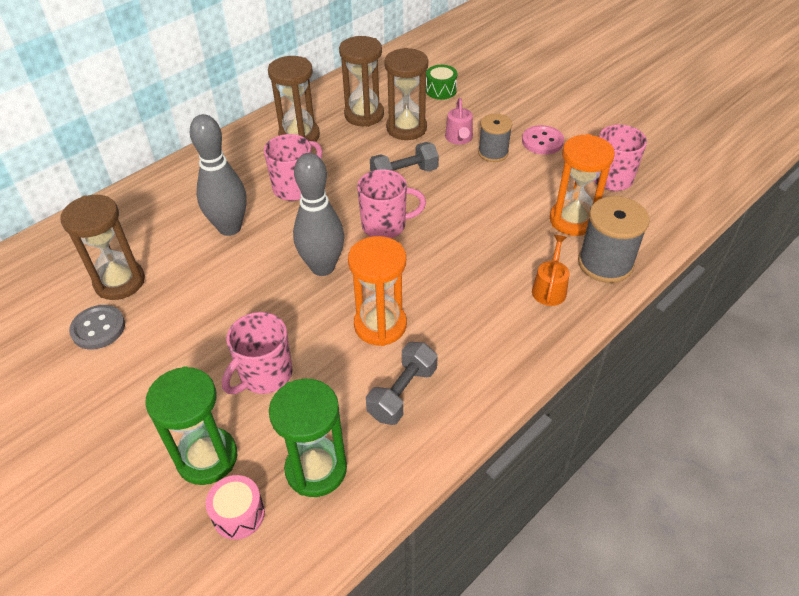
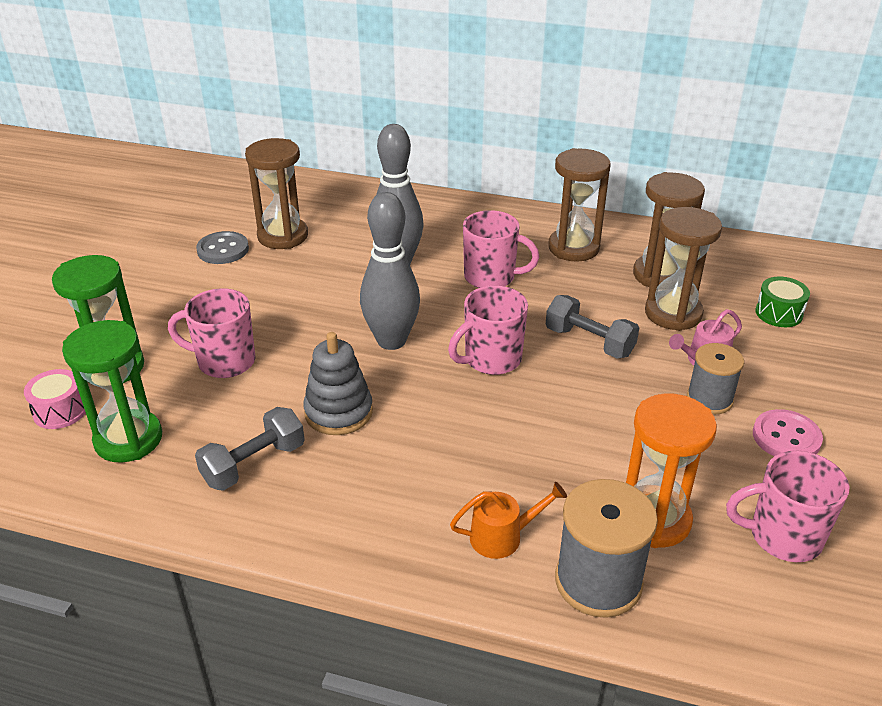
camera: 60 degrees right, 10 degrees down
orange hourglass [348,236,407,346] -> grey stacking toy [303,332,373,435]
pink mug [357,169,426,238] -> pink mug turned 90 degrees clockwise [448,286,528,375]
grey dumbbell [366,342,438,425] -> grey dumbbell turned 45 degrees counterclockwise [195,407,305,491]

